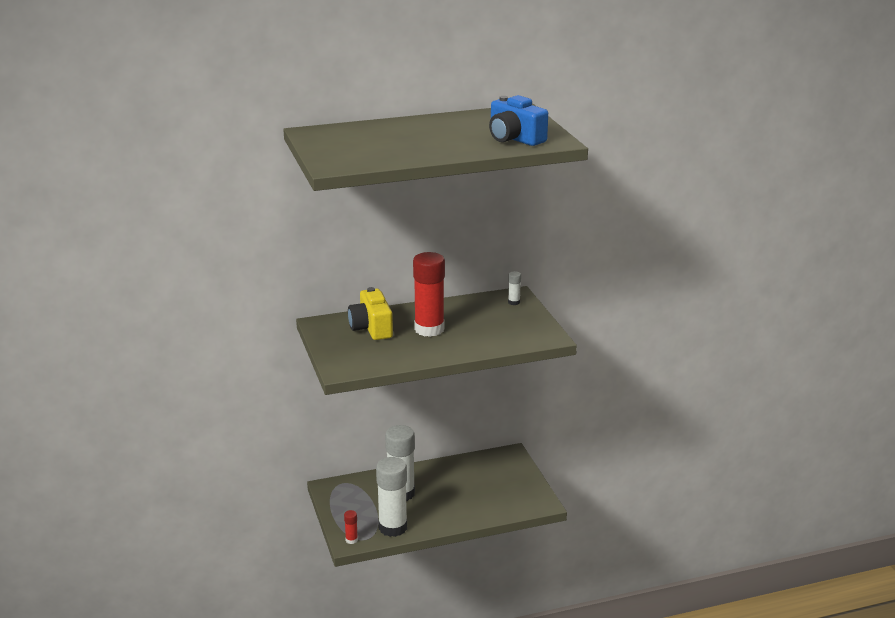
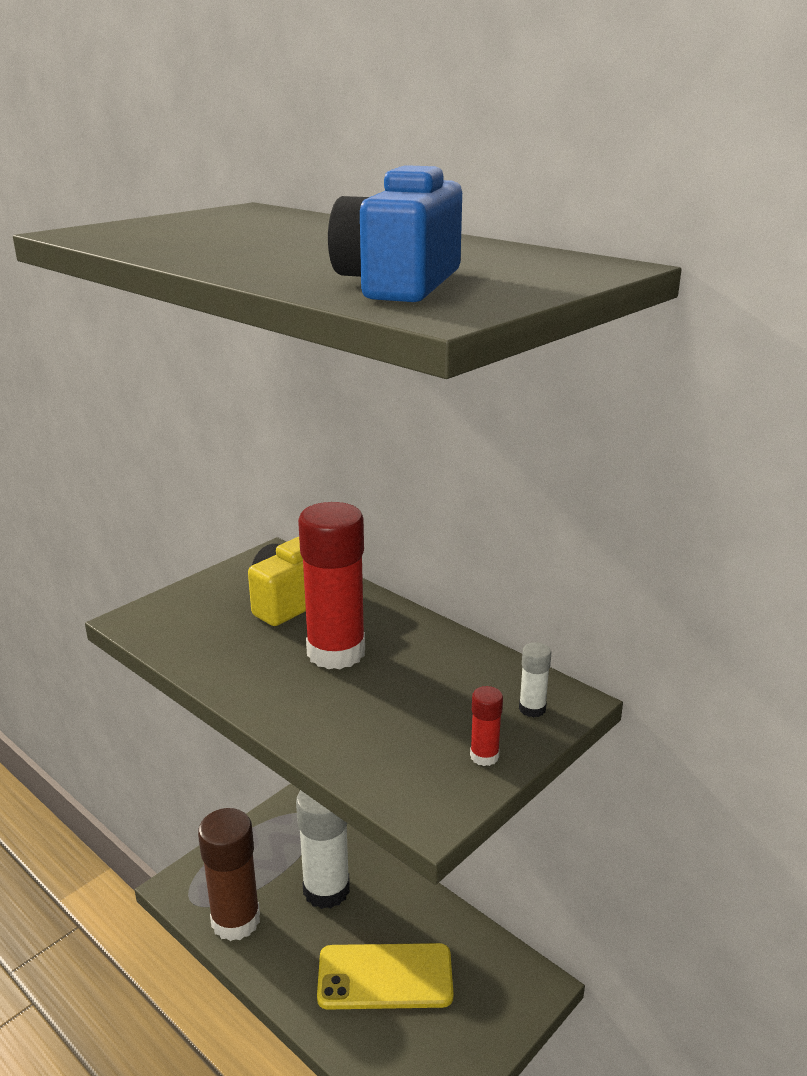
camera: 60 degrees right, 0 degrees up
red glue stick [344,510,358,544] -> red glue stick moved to [470,686,503,766]
white glue stick [376,457,407,537] -> brown glue stick [198,808,260,941]
none -> yellow phone [317,943,453,1010]

